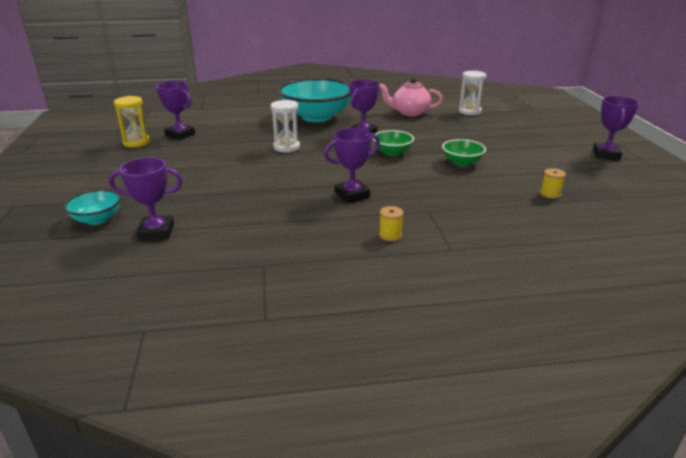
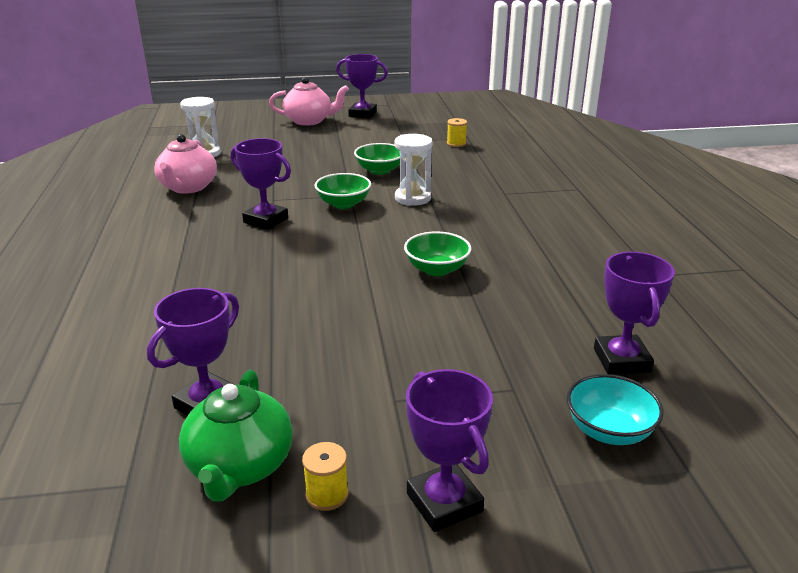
camera: 90 degrees left, 0 degrees up
yellow hourglass [114,96,150,147] -> green teapot [179,370,293,502]
white hourglass [271,100,300,153] -> white hourglass moved to [395,134,433,206]
turquoise bowl [279,78,351,122] -> none
purple trophy [324,128,380,203] -> purple trophy moved to [406,369,493,532]
yellow spool [379,206,404,241] -> yellow spool moved to [302,442,349,511]
none -> pink teapot [269,77,349,126]
none -> green bowl [404,231,471,276]

